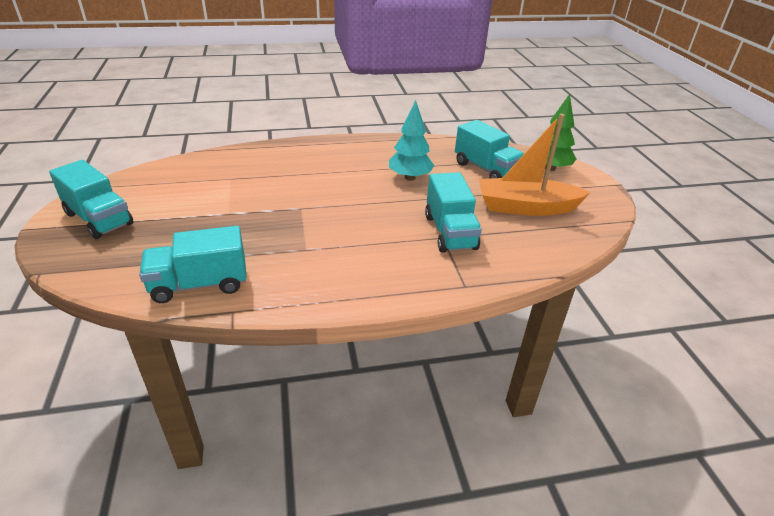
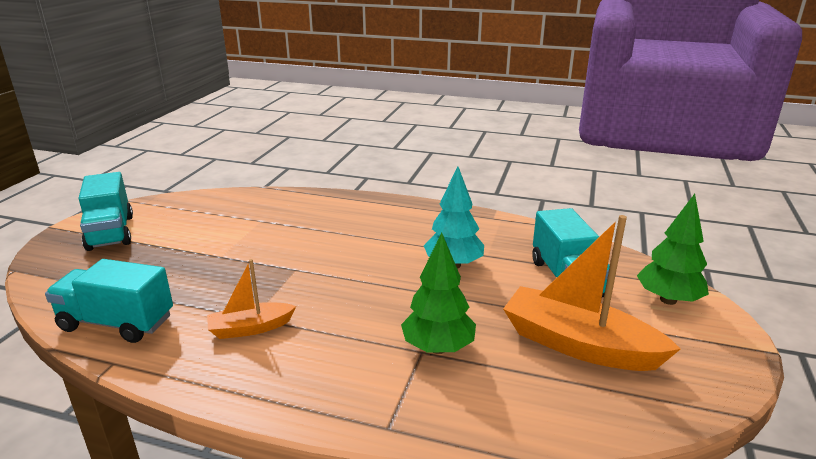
camera: 30 degrees right, 10 degrees down
turquoise truck [425,172,482,253] -> green tree [401,233,476,354]
none -> orange boat [207,259,296,339]

